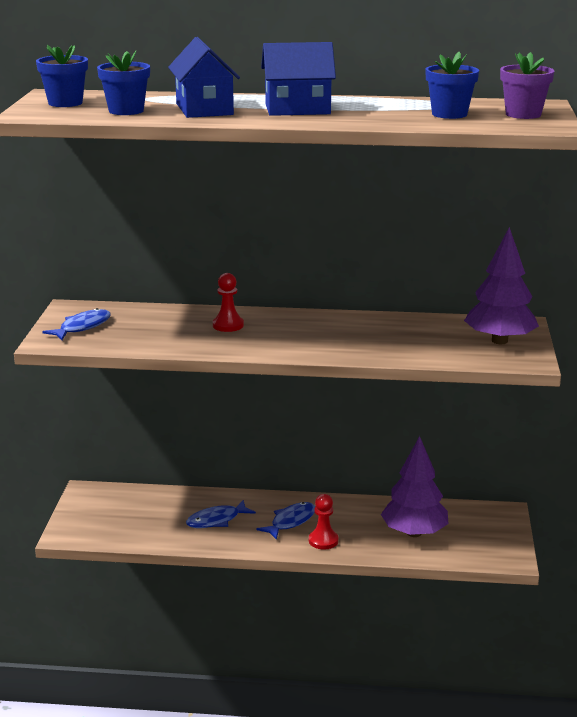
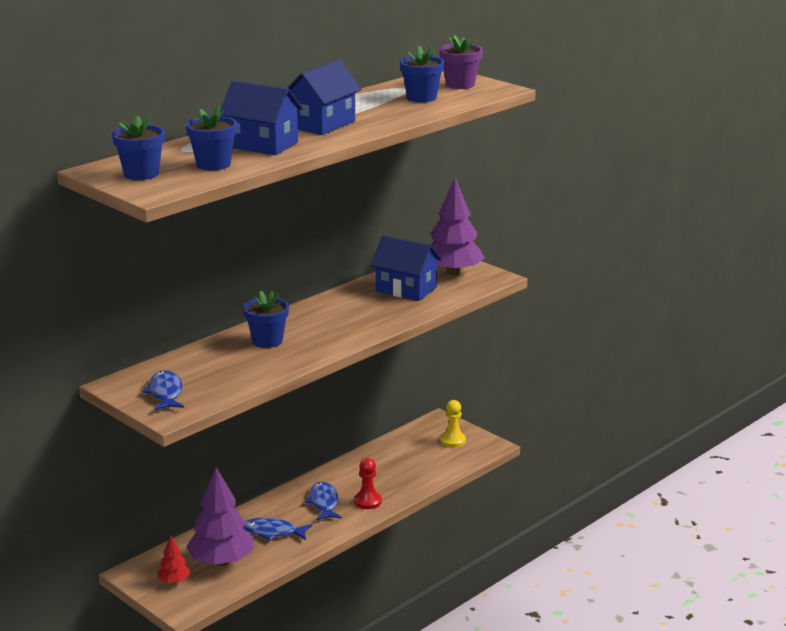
camera: 50 degrees left, 0 degrees up
blue fish [186,500,256,528] -> blue fish turned 90 degrees clockwise [243,517,312,541]
red pawn [213,273,244,332] -> blue flower pot [243,290,289,348]
purple tree [381,436,449,537] -> purple tree moved to [186,467,253,566]
none -> red tree [157,536,191,584]
none -> blue house [371,235,442,301]
none -> yellow pawn [440,400,466,448]

